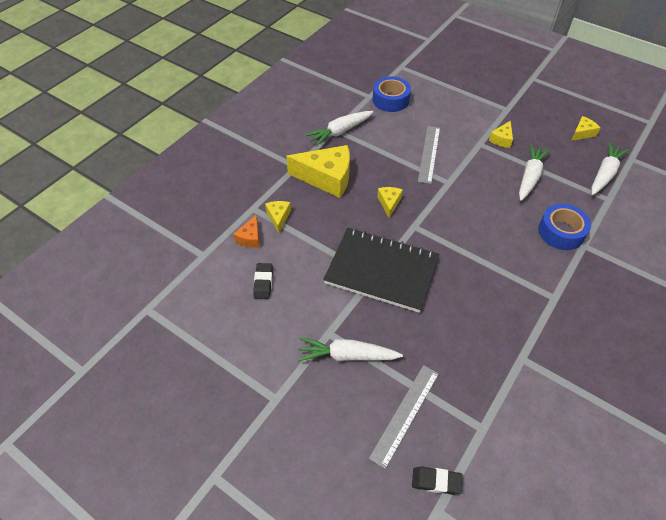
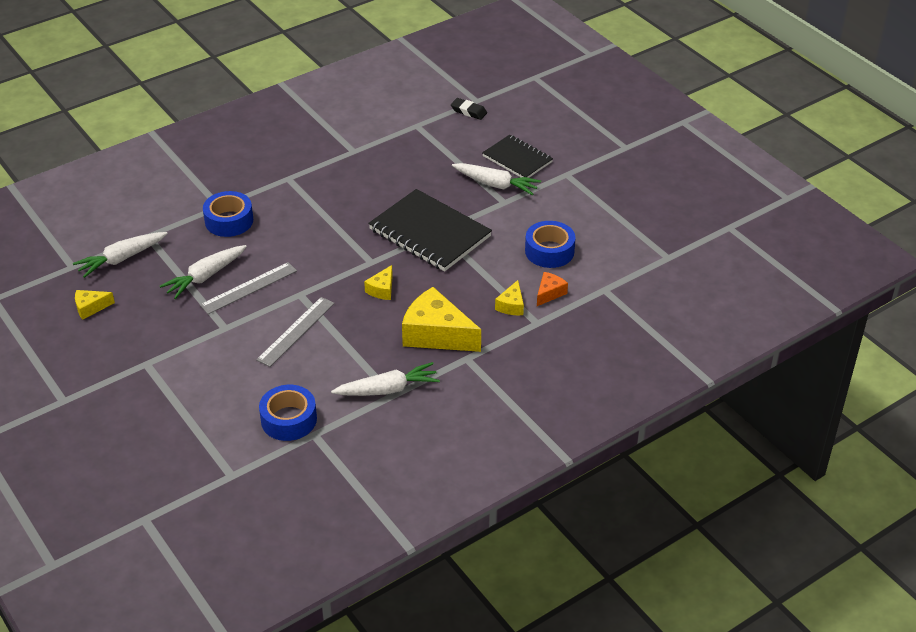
camera: 160 degrees left, 10 degrees down
black eraser [253,263,273,299] -> blue tape [525,221,576,268]
grey ruler [369,365,439,469] -> grey ruler moved to [200,262,297,314]
yellow cheese [489,121,513,148] -> none
none -> black notebook [482,135,553,178]

